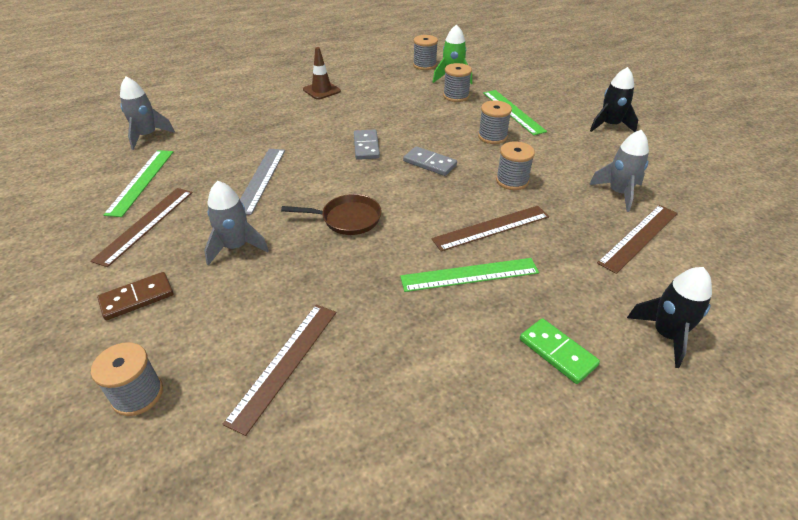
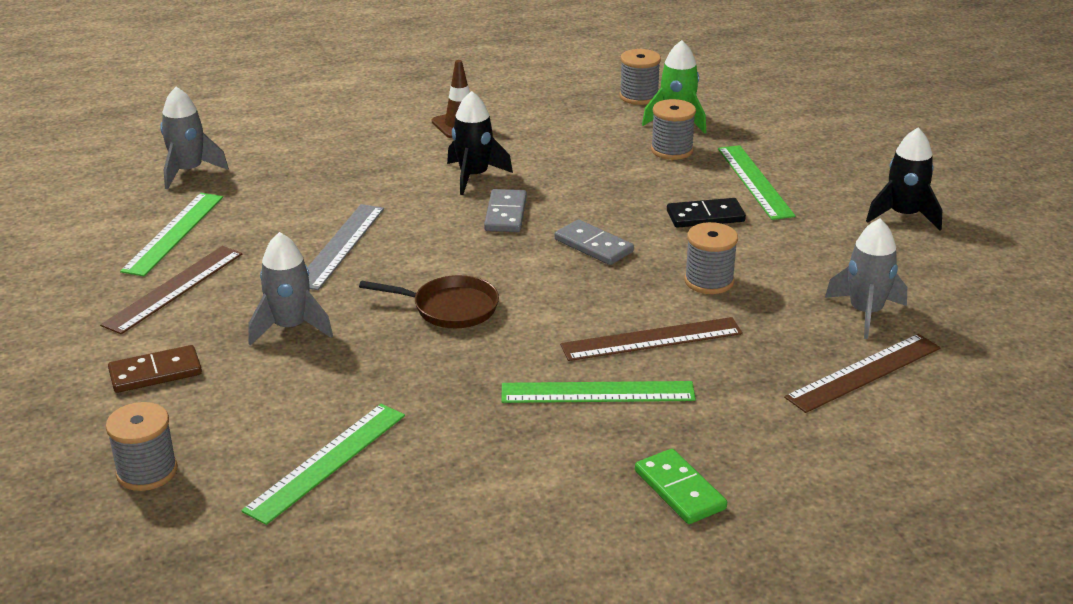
camera: 10 degrees right, 10 degrees down
brown ruler [222,304,336,436] -> green ruler [241,404,405,525]
grey spool [478,100,512,144] -> black domino [667,198,746,228]
black rocket [627,267,712,368] -> black rocket moved to [447,91,513,195]

